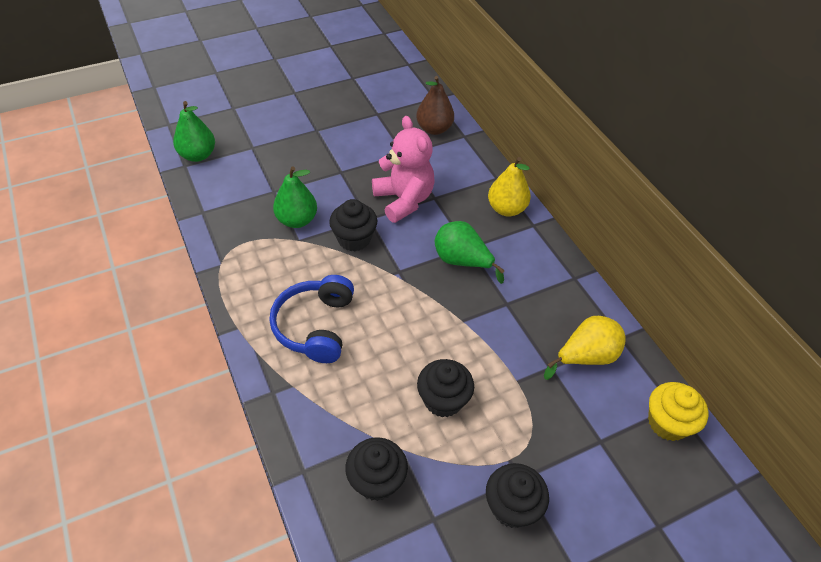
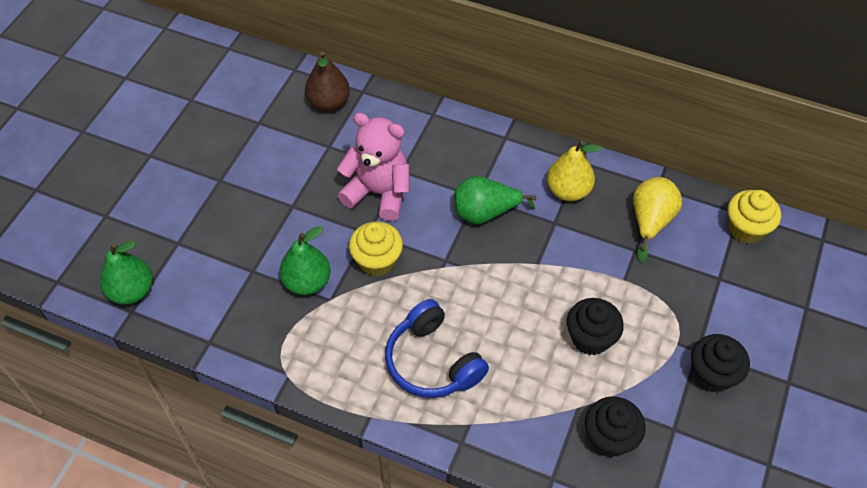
camera: 40 degrees left, 5 degrees up
black cupcake [329,199,377,251] -> yellow cupcake [349,221,403,277]
yellow pear [488,157,531,216] -> yellow pear moved to [547,141,602,201]

